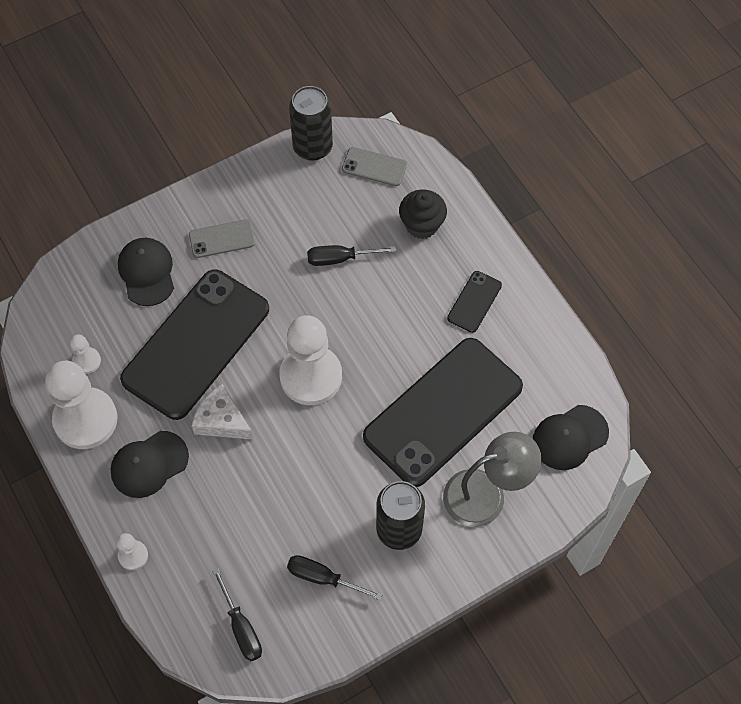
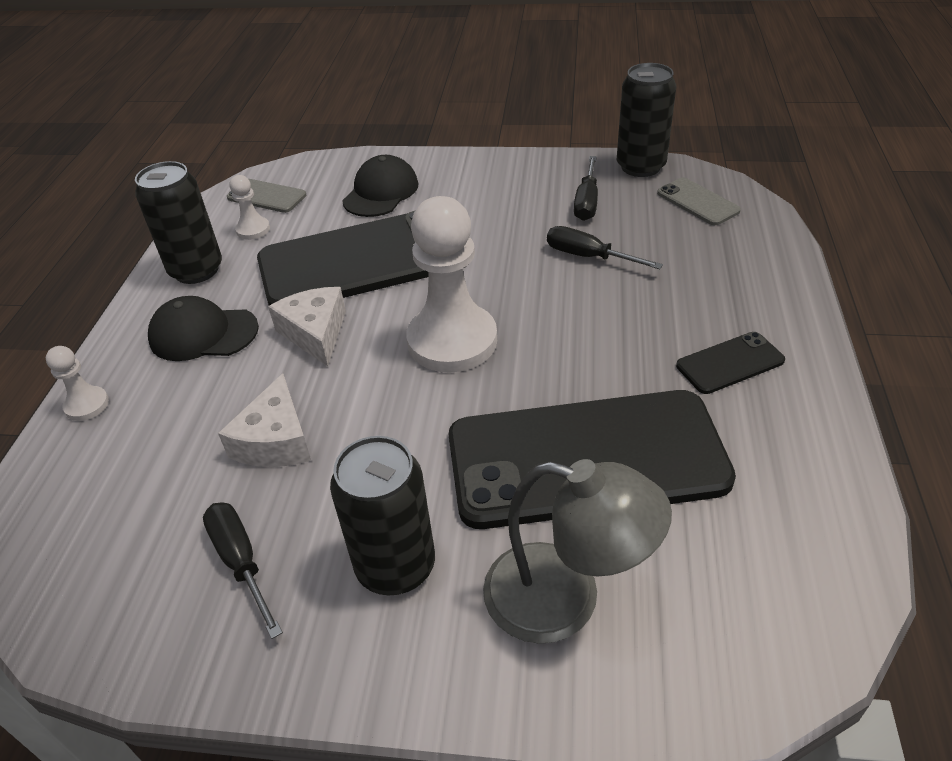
camera: 40 degrees right, 20 degrees down
white pawn [45,361,118,449] -> black can [135,161,222,284]
grey phone [189,219,255,258] -> grey phone moved to [227,179,306,213]
black screwdriver [212,568,262,661] -> black screwdriver moved to [574,156,598,221]
black cupcake [399,189,447,239] -> none
black cap [533,405,609,470] -> none
none -> white cheese [218,373,311,467]

